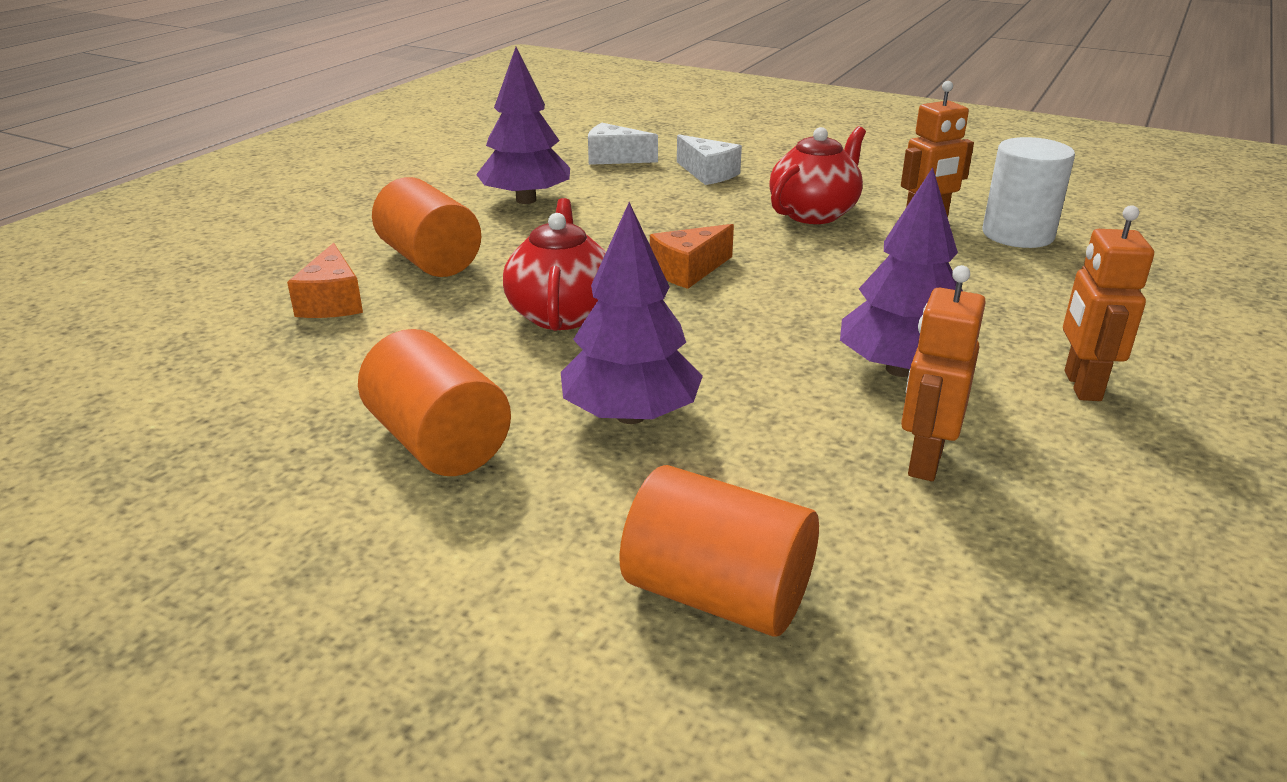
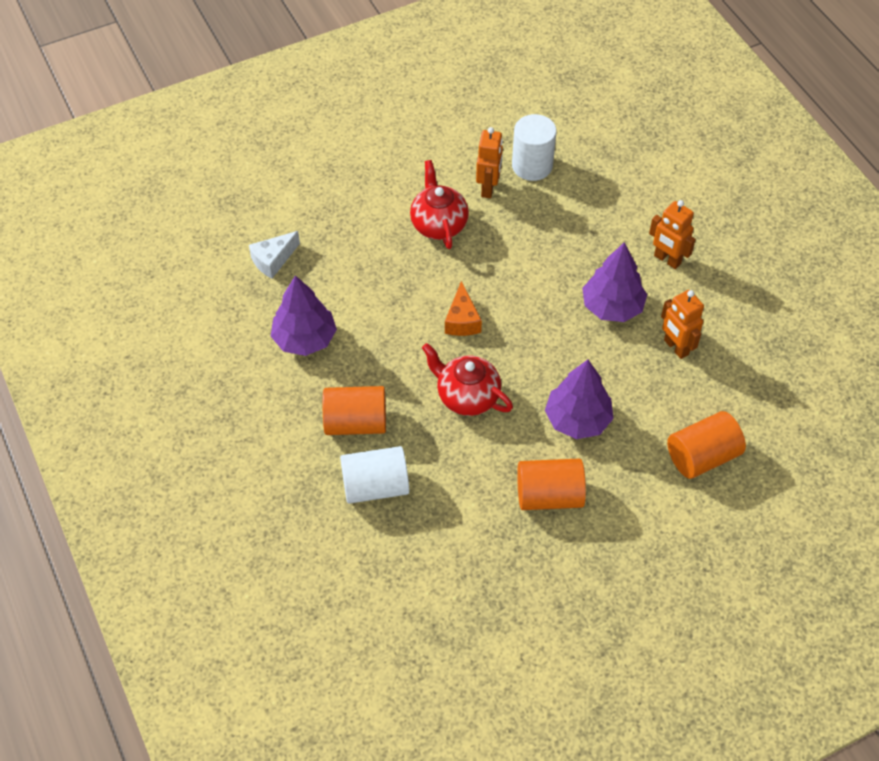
camera: 55 degrees left, 25 degrees up
orange cheese [287,243,363,318] -> white cylinder [340,446,409,504]
white cheese [677,134,742,185] -> none

